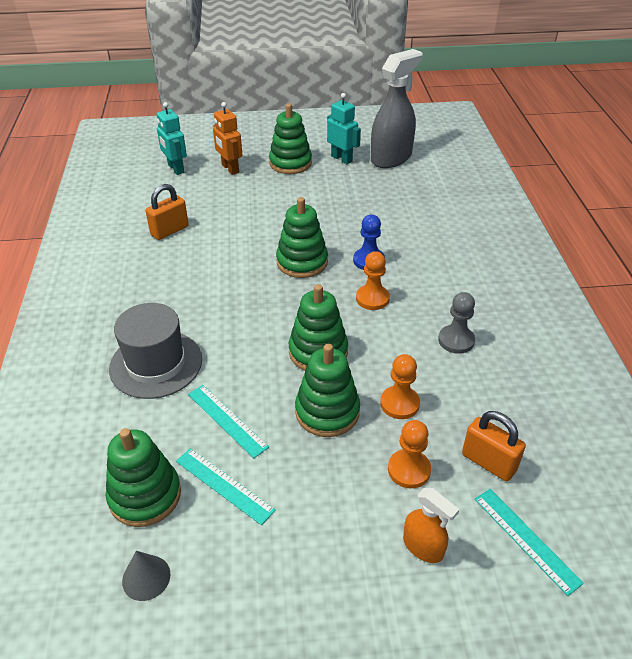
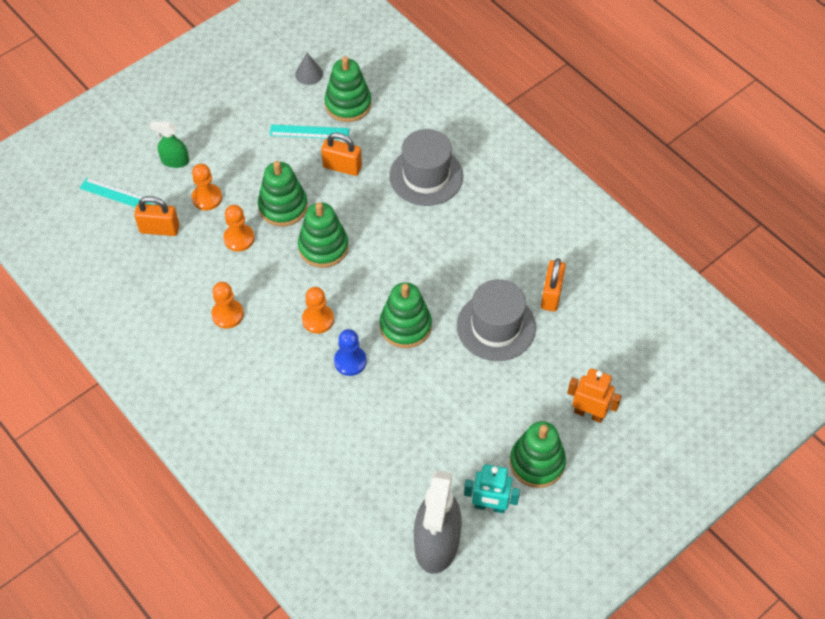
camera: 145 degrees right, 15 degrees up
turquoise robot [156,102,187,175] -> none
turquoise ruler [188,385,269,458] -> orange padlock [321,132,362,176]
orange spray bottle [403,488,459,563] -> green spray bottle [150,121,189,168]
grey pawn [438,292,475,354] -> orange pawn [211,282,244,328]
none -> grey hat [457,279,536,361]

